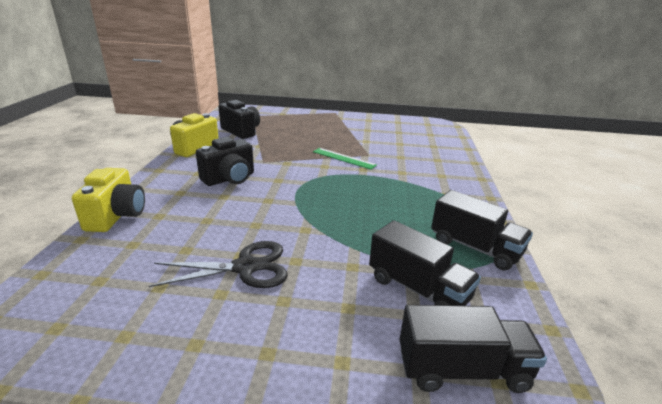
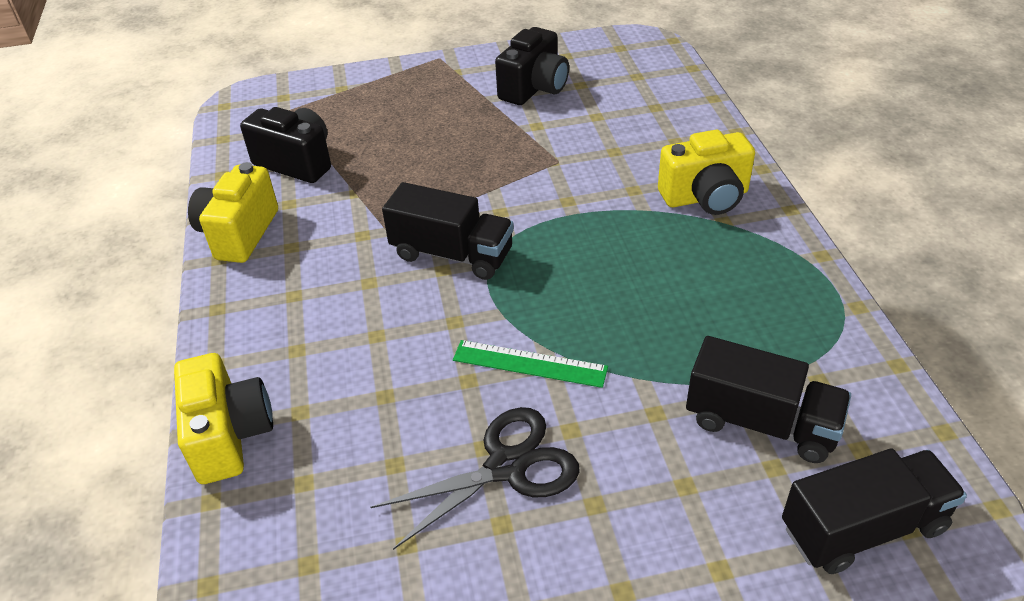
camera: 15 degrees left, 15 degrees up
black camera [196,137,254,186] -> black camera moved to [495,27,569,105]
green ruler [313,148,377,170] -> green ruler moved to [453,340,608,388]
black truck [431,190,533,270] -> black truck moved to [382,182,514,280]
none -> yellow camera [658,130,755,215]

